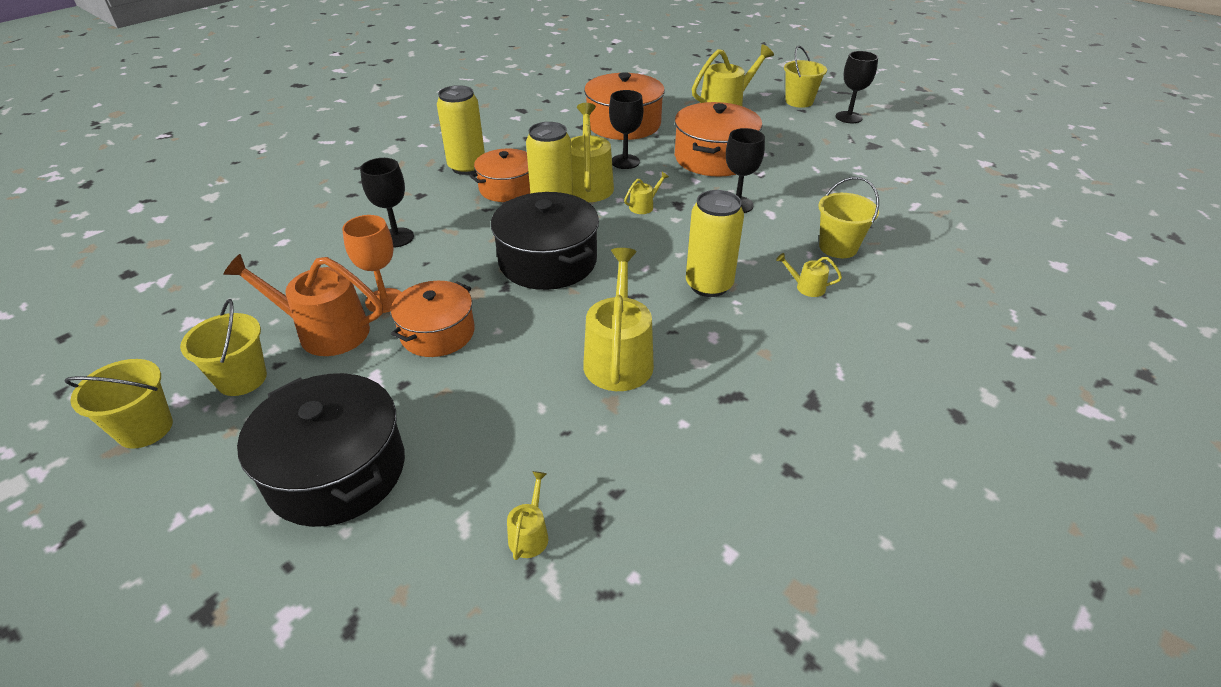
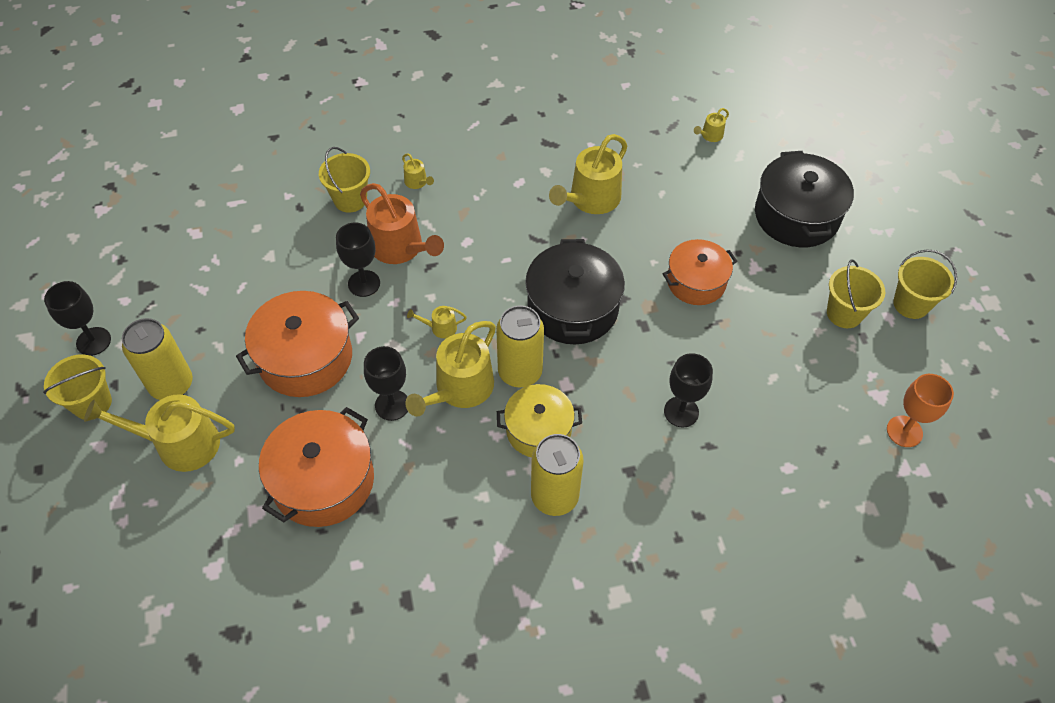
camera: 145 degrees left, 15 degrees up
orange watering can [223,254,383,356] -> orange watering can moved to [360,183,444,264]
orange goblet [342,215,401,313] -> orange goblet moved to [887,374,954,447]
orange pot [469,149,530,202] -> yellow pot [497,384,582,458]
yellow can [686,190,744,297] -> yellow can moved to [122,318,193,400]

